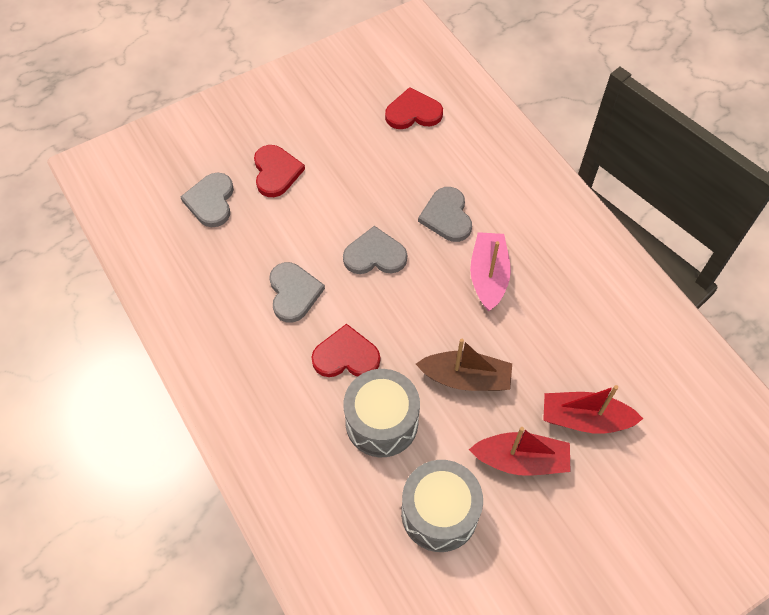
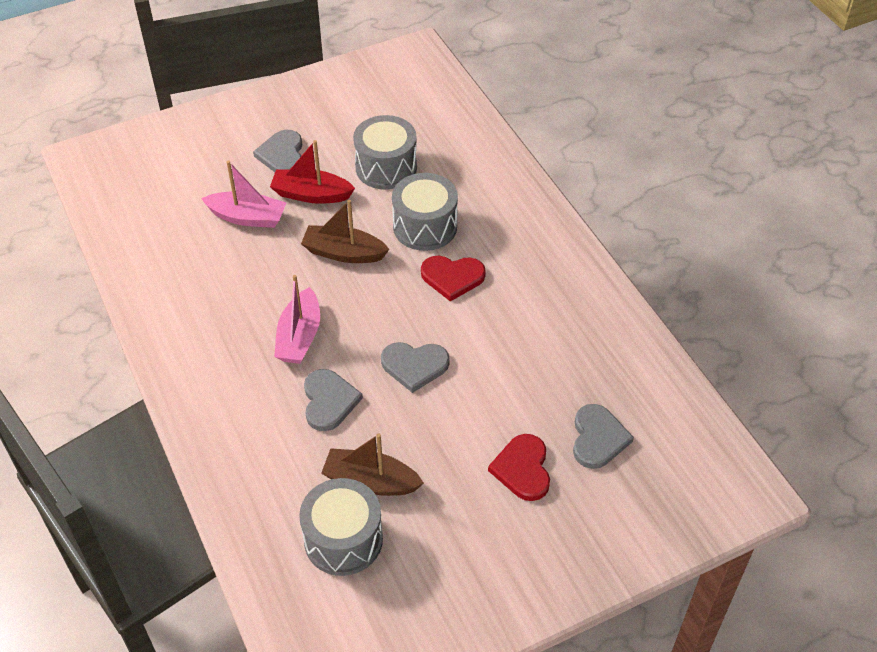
camera: 175 degrees left, 10 degrees down
grey heart [269,262,325,323] -> grey heart moved to [253,130,302,172]
red heart [385,87,443,129] -> grey drum [299,478,383,576]
red boat [543,385,643,434] -> pink boat [201,160,286,228]
none -> brown boat [321,433,424,496]

